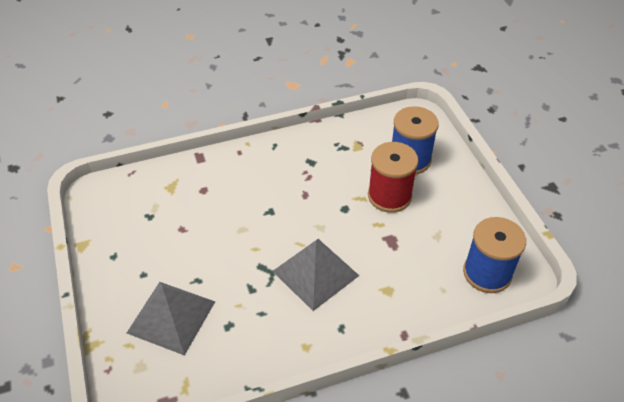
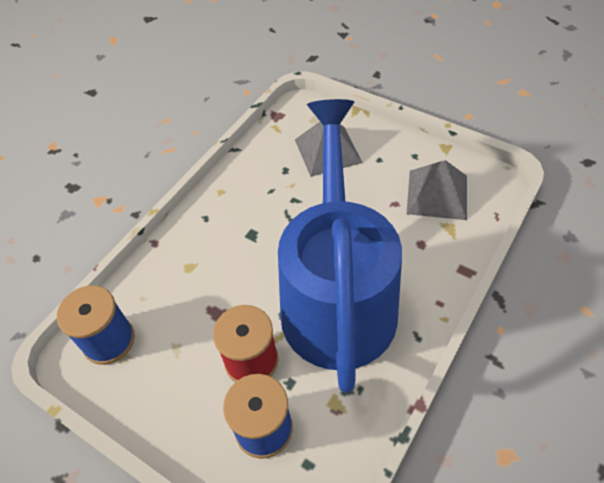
camera: 145 degrees right, 5 degrees up
grey pyramid [273,239,359,311] -> grey pyramid moved to [407,160,467,220]
none -> blue watering can [278,99,402,393]

